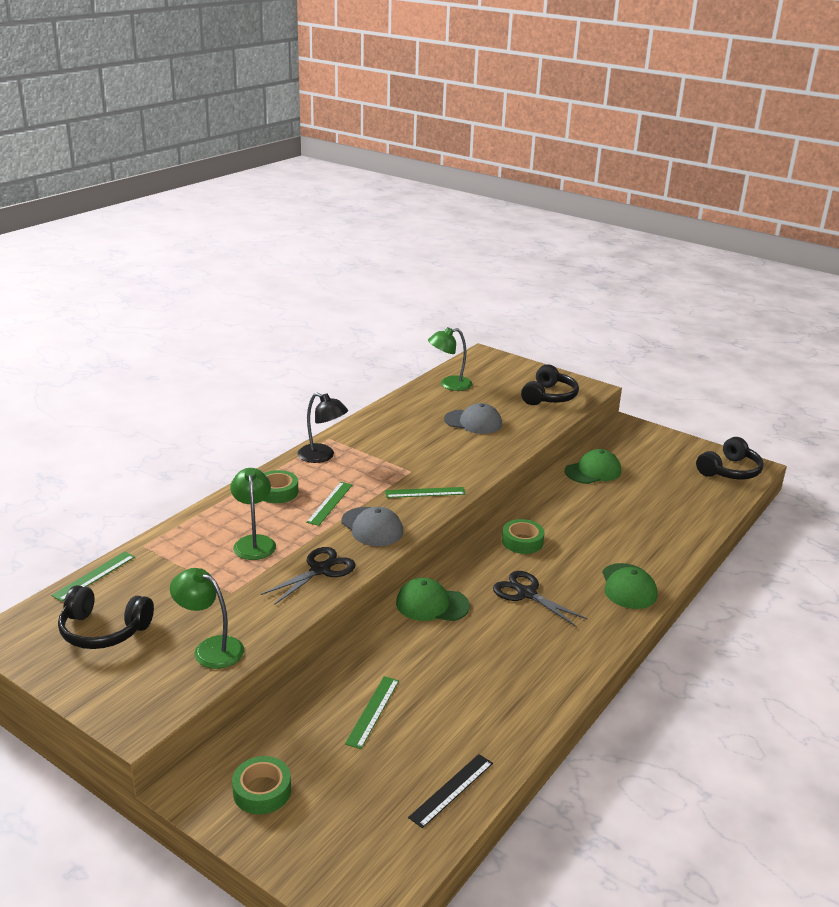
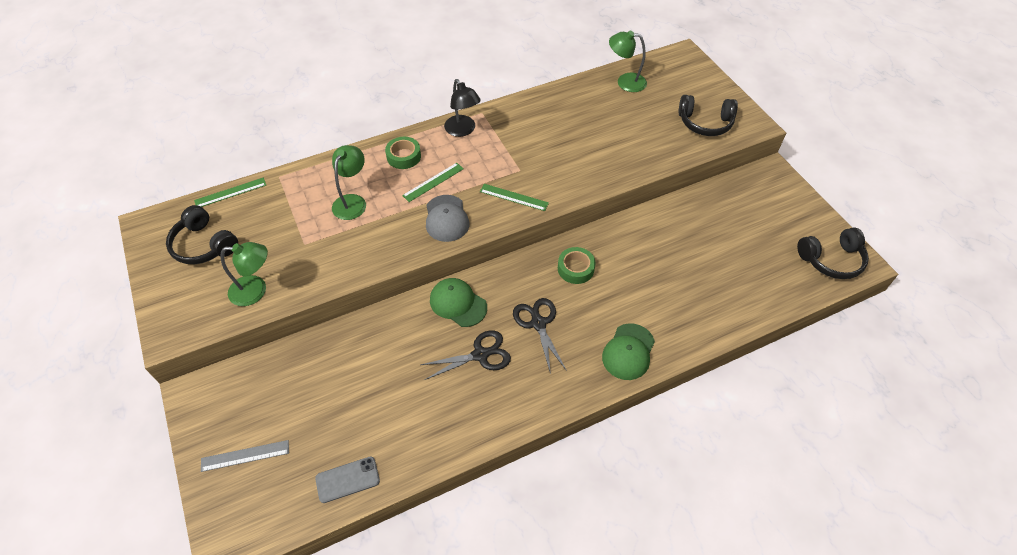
camera: 30 degrees right, 25 degrees up
green lamp [170,568,244,669] -> green lamp turned 120 degrees clockwise [220,242,268,306]
green tape [232,756,291,814] -> none
black scissors [261,547,356,605] -> black scissors moved to [420,330,511,380]
green ruler [345,676,399,749] -> none
black ruler [408,754,493,828] -> grey phone [315,457,380,503]
grey cap [444,403,502,434] -> none
black headphones [521,364,579,405] -> black headphones turned 45 degrees clockwise [679,95,738,136]
green cap [565,449,621,484] -> none
none -> grey ruler [201,440,289,472]

